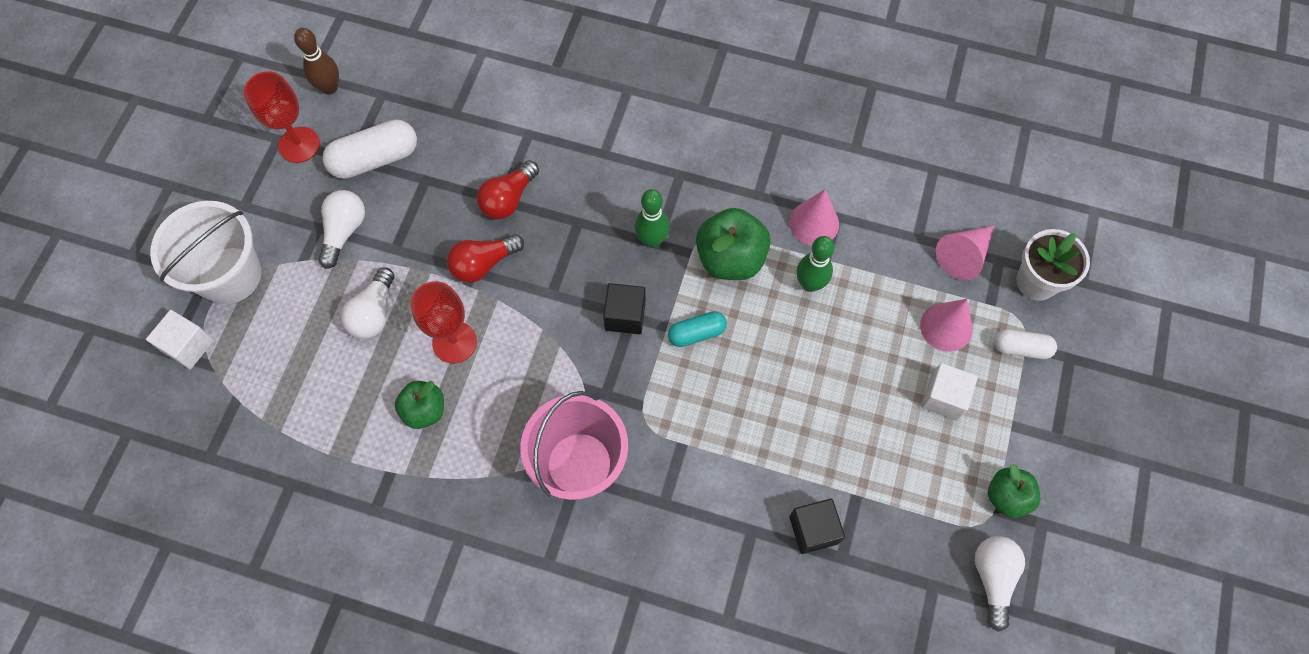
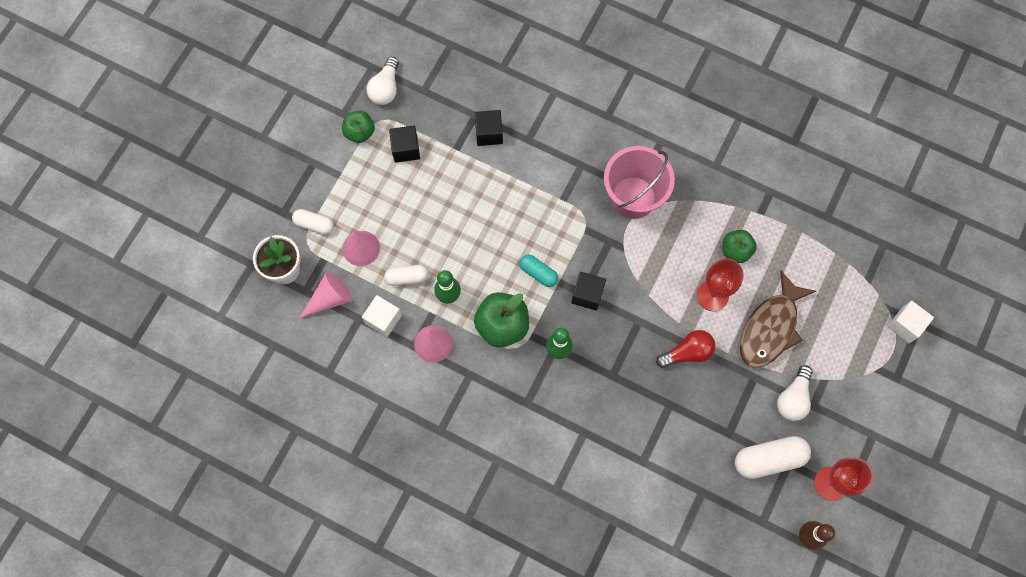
camera: 170 degrees left, 5 degrees up
white bucket [150,201,261,304] -> none
white light bulb [341,267,395,339] -> brown fish [740,270,816,368]
red light bulb [477,160,539,219] -> none
turquoise capsule [668,311,727,347] -> turquoise capsule turned 45 degrees clockwise [519,255,558,287]
white cube [921,363,978,421] -> white cube moved to [362,295,402,337]
none -> white capsule [384,265,428,286]
none -> black cube [389,126,420,163]

